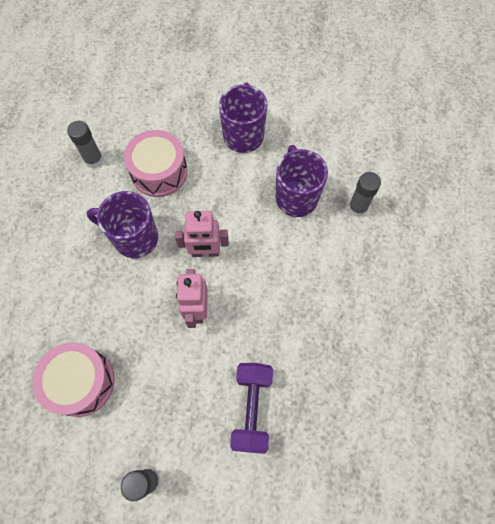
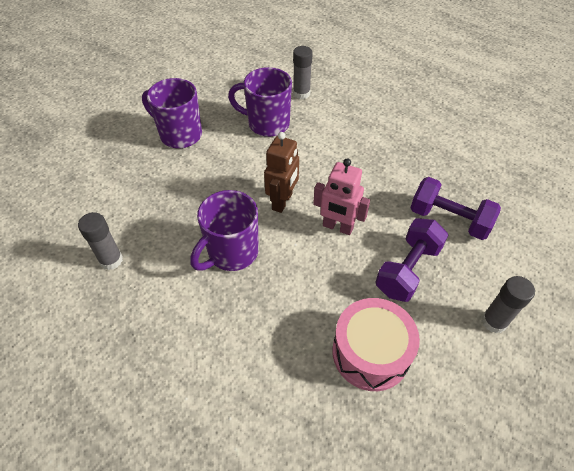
camera: 65 degrees left, 15 degrees down
pink drum [124,130,187,197] -> none
pink robot [175,211,229,257] -> brown robot [264,132,299,213]
none -> purple dumbbell [375,218,448,302]

